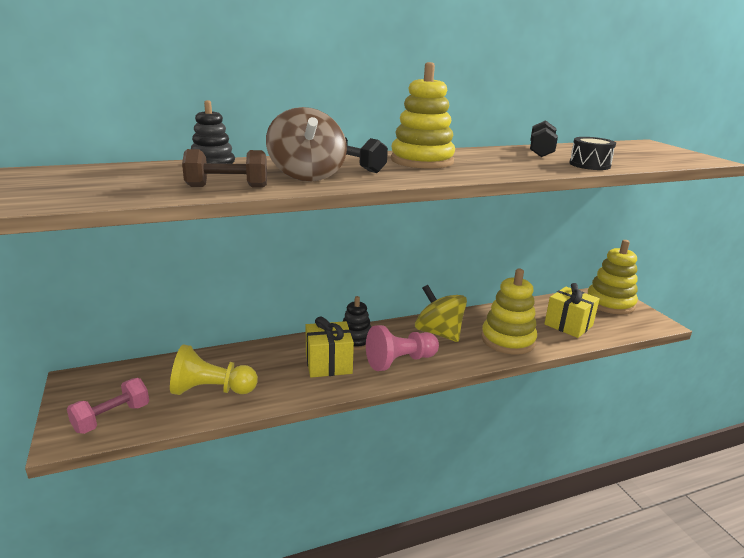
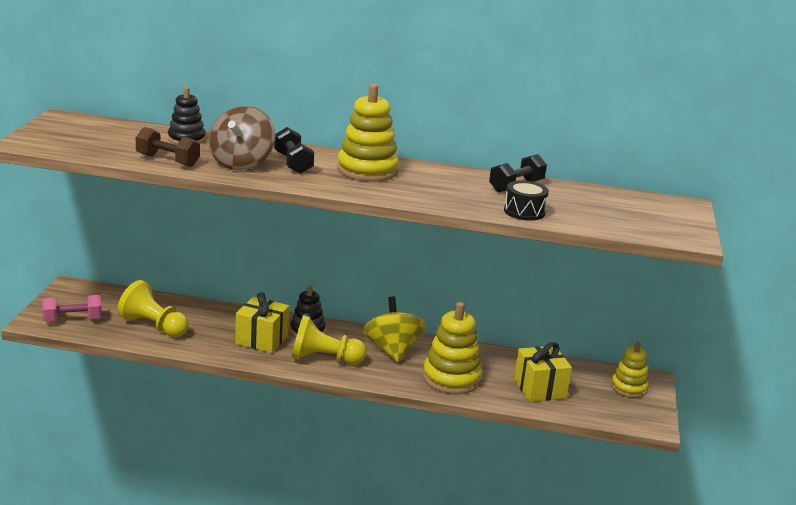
camera: 30 degrees right, 0 degrees up
pink pawn [366,325,439,371] -> yellow pawn [292,315,367,364]
yellow stacking toy [588,240,638,314] -> yellow stacking toy [611,341,649,398], size x0.63

